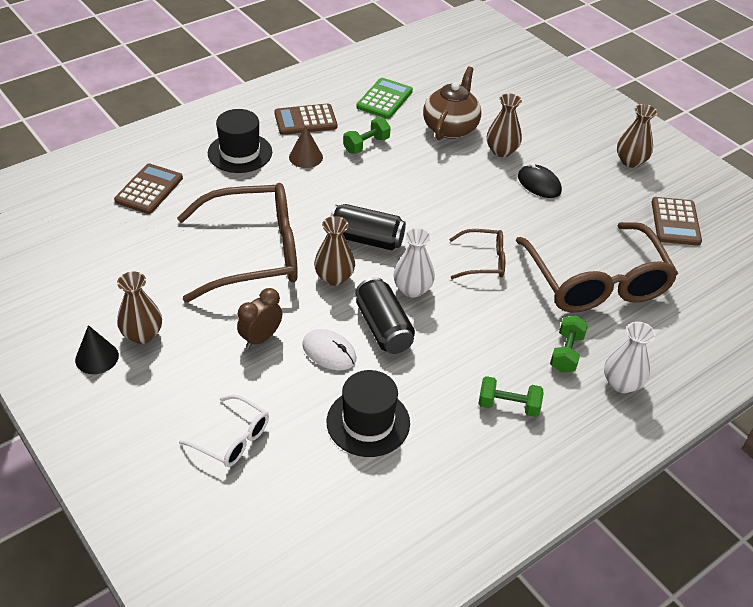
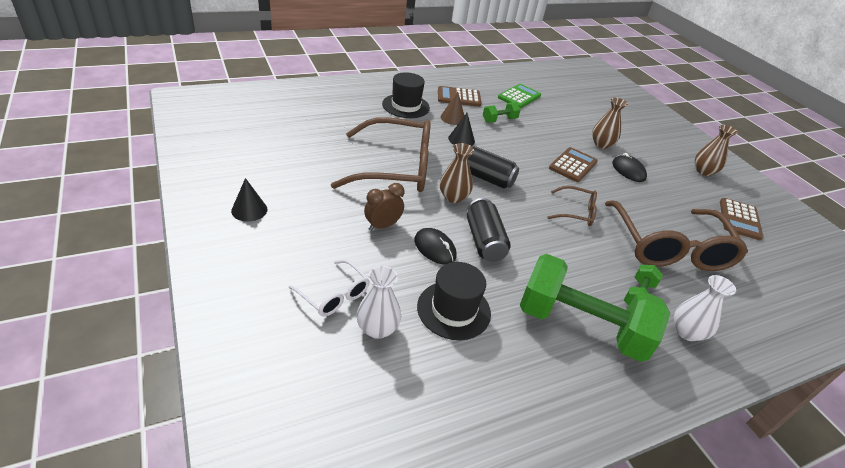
camera: 10 degrees right, 5 degrees down
brown calculator [114,163,183,214] -> brown calculator moved to [549,147,598,182]
brown vase [117,272,162,344] -> none
white mouse [302,329,356,370] -> black mouse [414,228,457,264]
white vase [394,228,435,298] -> white vase moved to [357,266,401,339]
brown teapot [423,67,481,140] -> none
green dumbbell [479,376,543,417] -> green dumbbell [520,254,671,362], size x2.31
none -> black cone [448,113,475,146]

